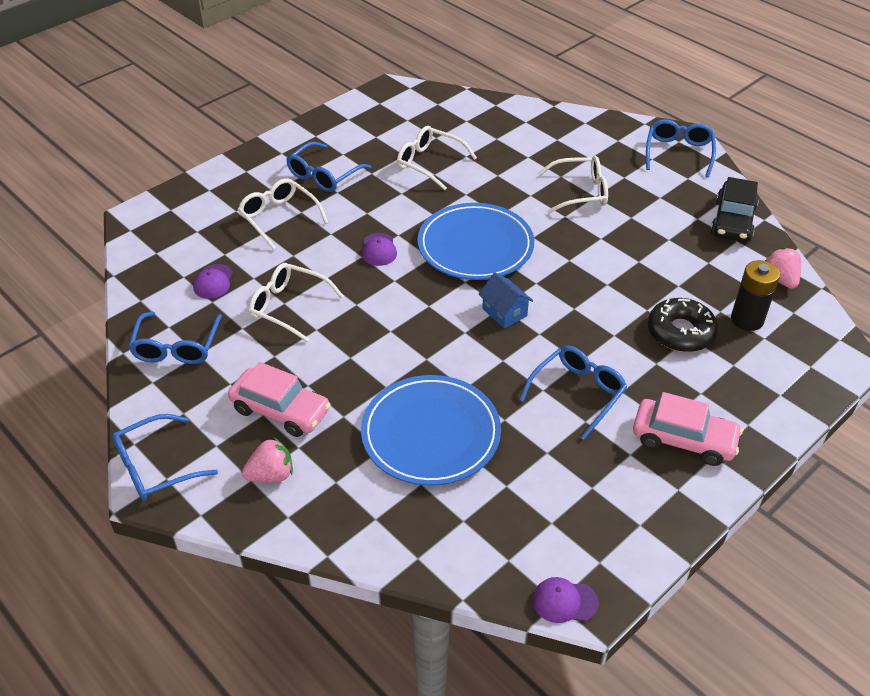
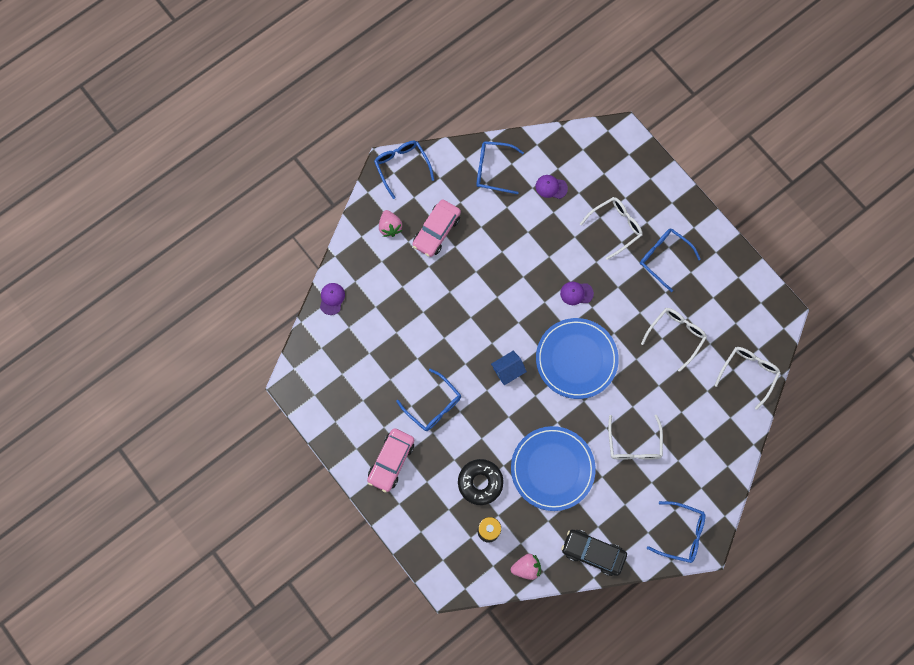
camera: 95 degrees right, 30 degrees up
white glasses [249,263,344,342] -> white glasses moved to [714,347,781,410]
blue plate [361,375,501,486] -> blue plate moved to [511,426,596,511]
purple cap [533,577,599,623] -> purple cap moved to [320,283,345,315]

